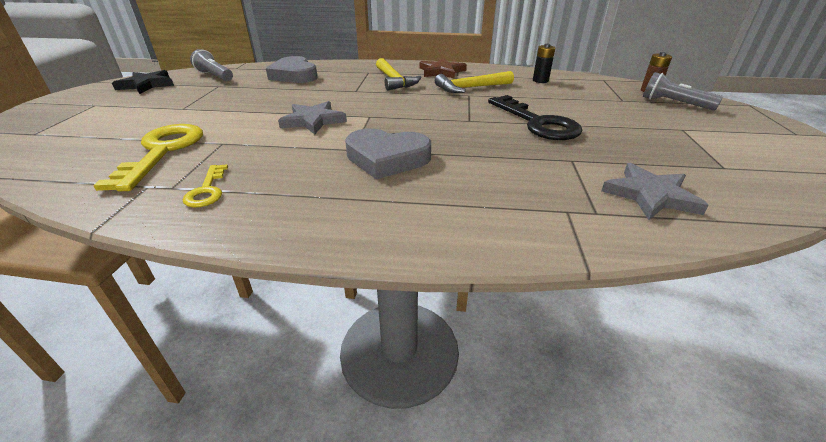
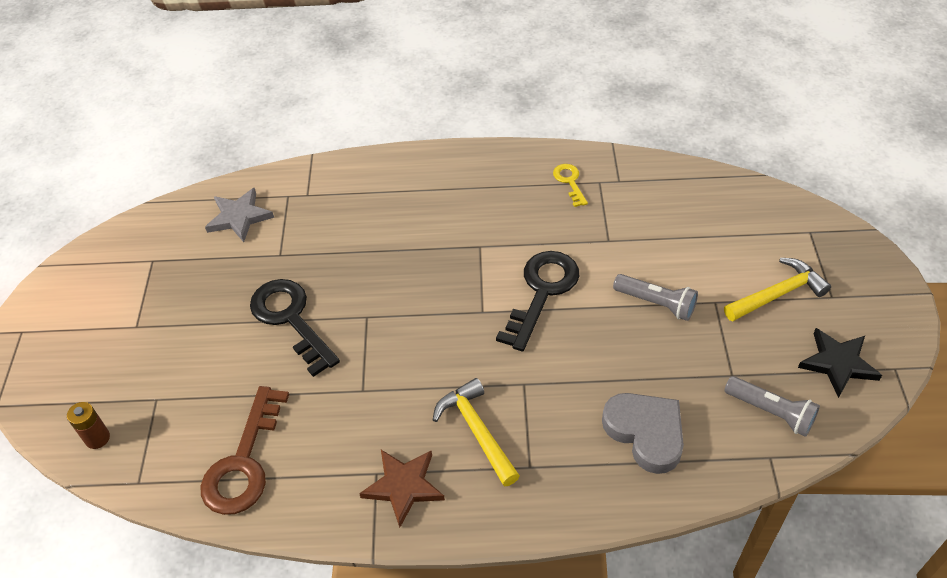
camera: 175 degrees right, 15 degrees up
yellow key [93,124,203,192] -> none
grey star [278,101,347,134] -> black key [496,251,580,351]
grey heart [345,129,431,179] -> none
yellow hammer [435,71,514,93] -> yellow hammer moved to [724,258,831,321]
black battery [533,44,555,83] -> brown key [201,386,289,515]
grey flashlight [643,72,723,110] -> grey flashlight moved to [613,274,698,321]

